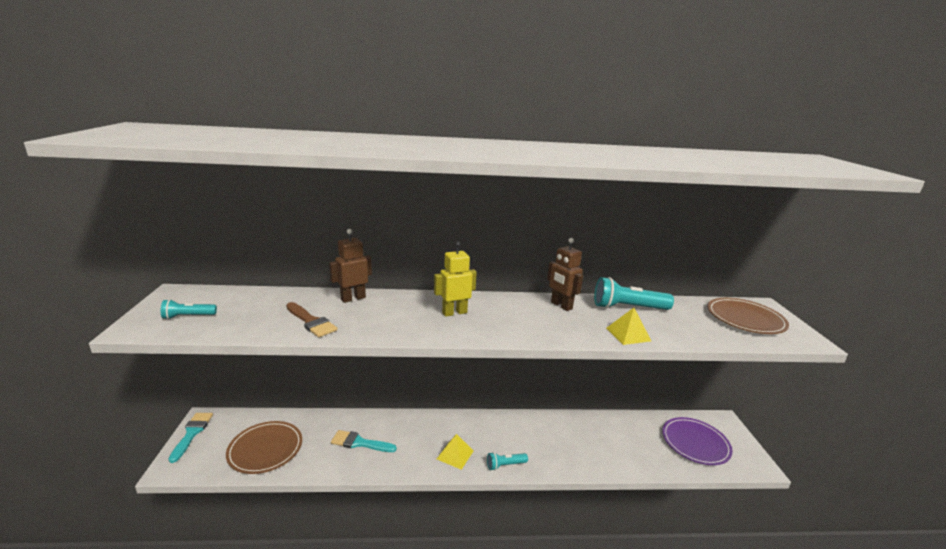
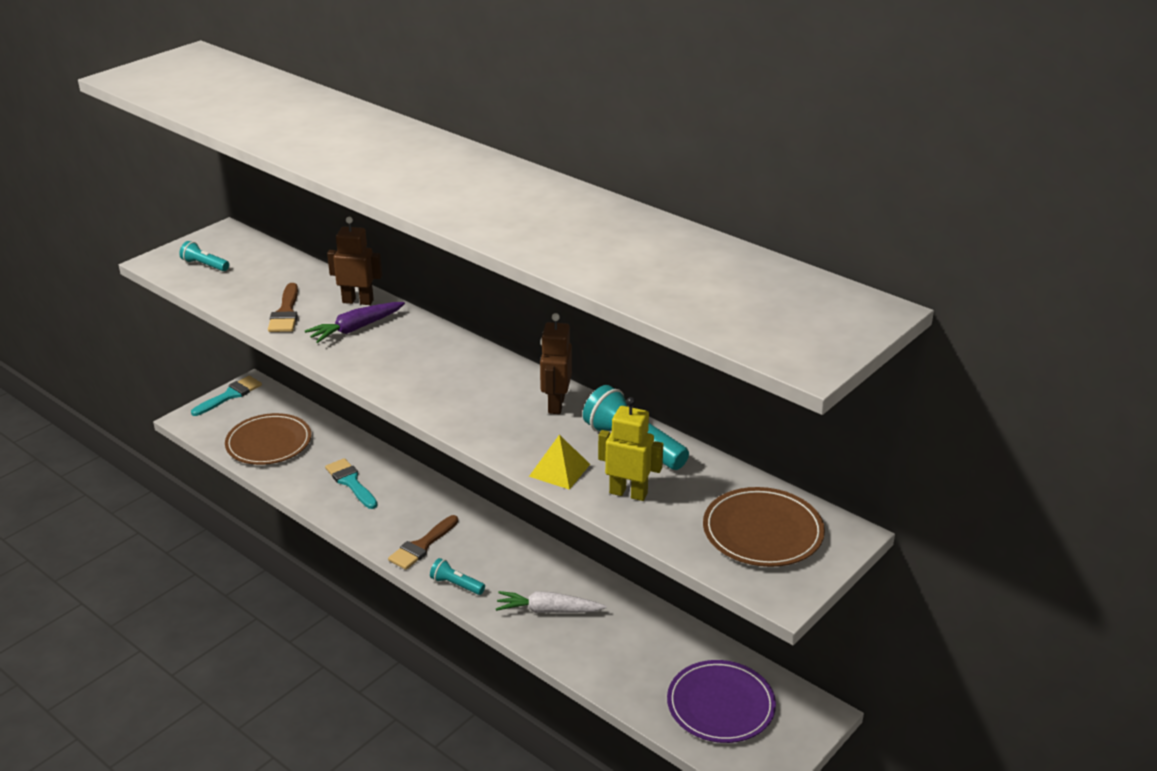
camera: 45 degrees right, 10 degrees up
yellow robot [434,241,477,317] -> yellow robot moved to [598,397,663,501]
yellow pyramid [437,434,474,470] -> brown brush [388,515,458,570]
none -> purple carrot [305,302,405,343]
none -> white carrot [496,591,607,613]

